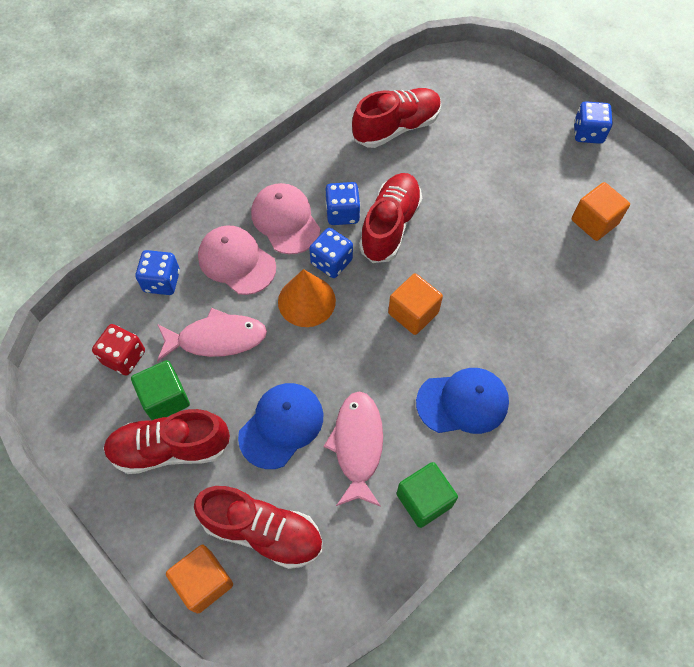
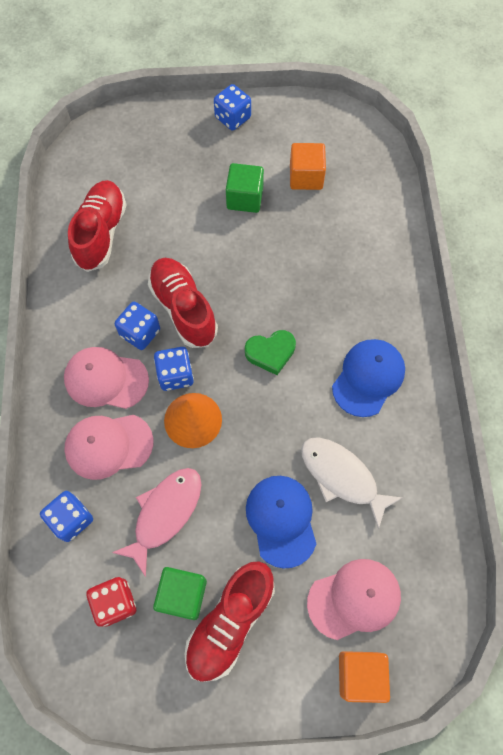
camera: 50 degrees left, 5 degrees up
red shoe [194,486,323,569] -> pink cap [307,559,401,640]
pink fish [324,392,383,507] -> white fish [301,437,403,529]
orange cube [388,273,443,335] -> green heart [245,330,296,375]
green cube [397,462,458,528] -> green cube moved to [226,163,264,213]

